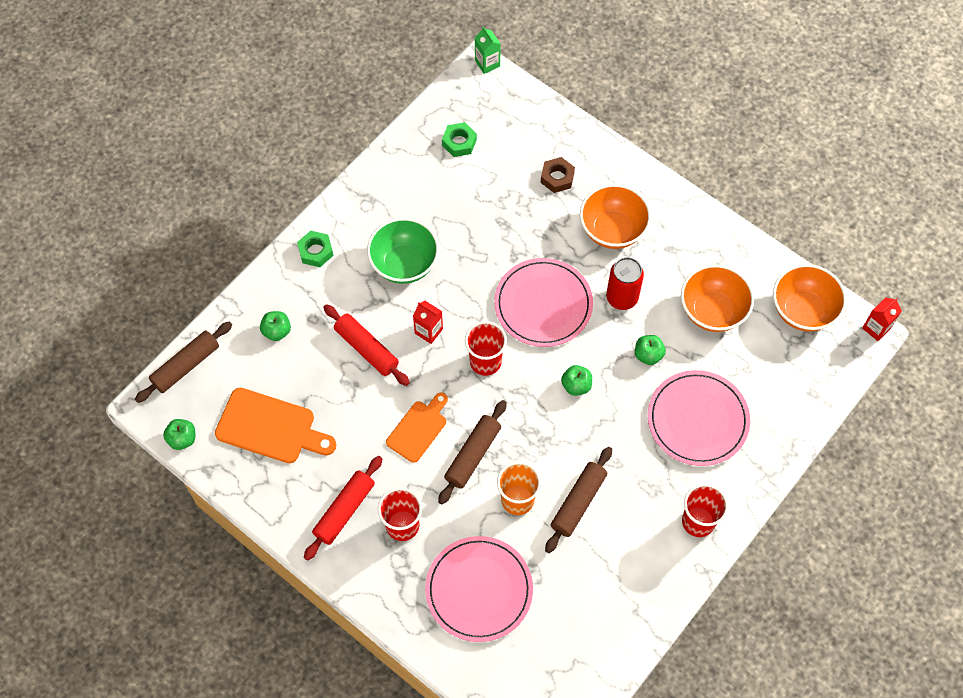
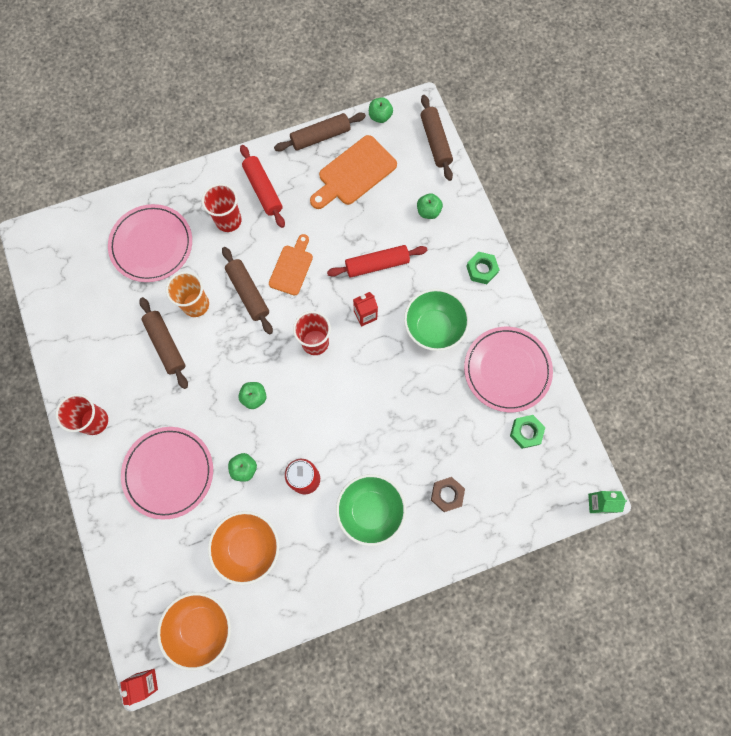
camera: 120 degrees right, 10 degrees up
orange cutting board [386,392,448,463] -> orange cutting board turned 135 degrees counterclockwise [269,234,313,295]
pink plate [494,258,593,347] -> pink plate moved to [464,327,553,412]
orange bowl [580,184,651,249] -> green bowl [336,474,406,546]
none -> brown rolling pin [274,112,366,152]

